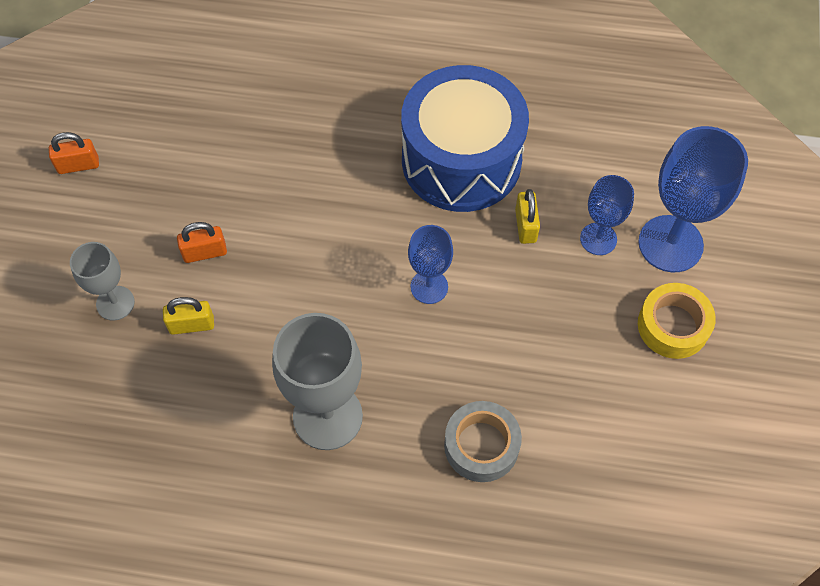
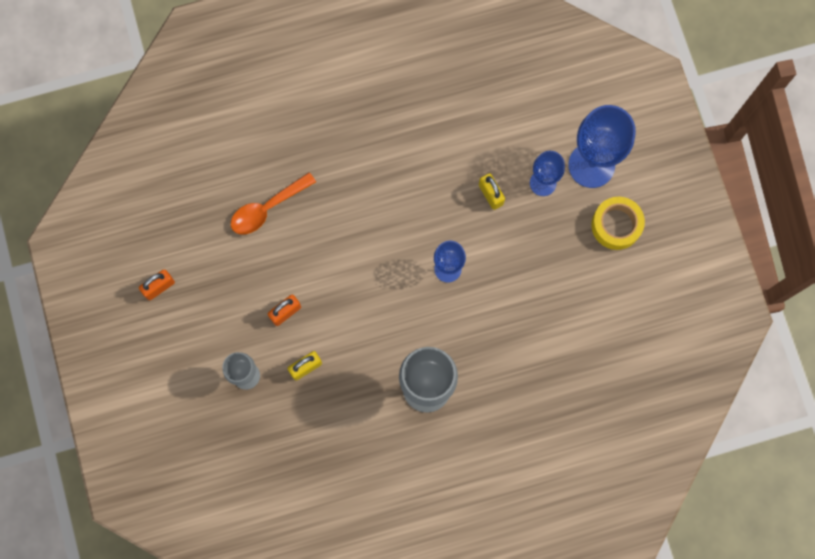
camera: 25 degrees left, 15 degrees up
blue drum [401,65,529,212] -> none
grey tape [444,401,522,482] -> none
none -> orange spoon [231,172,316,234]

